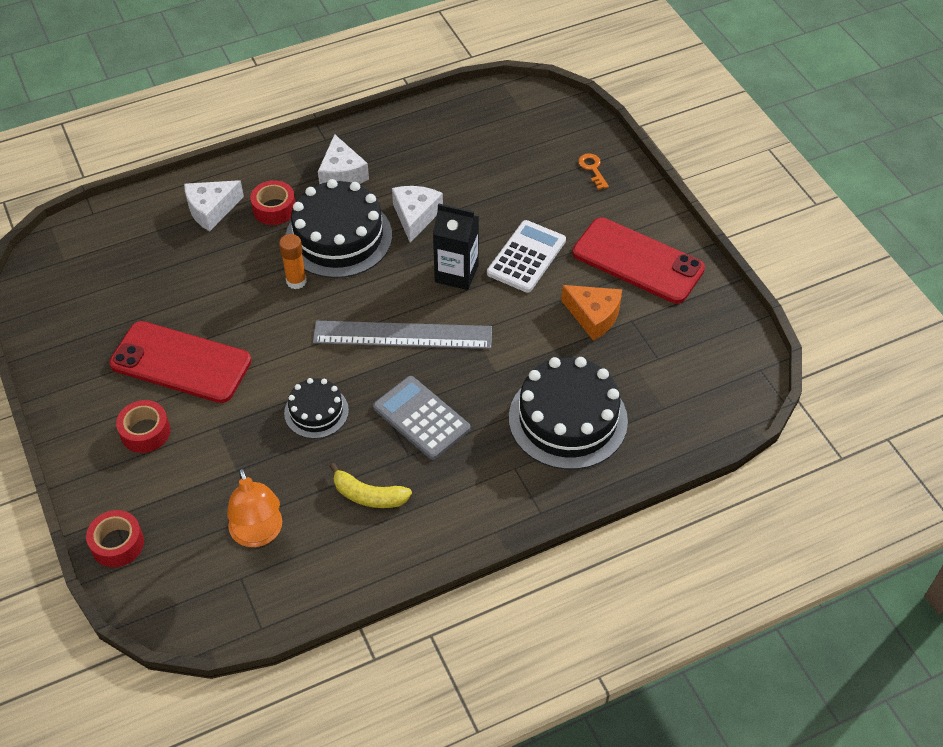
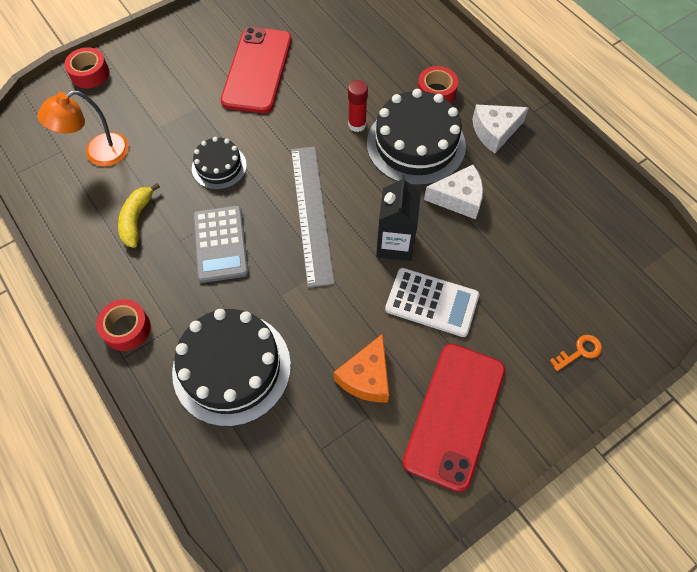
camera: 80 degrees right, 10 degrees up
red tape [116,400,171,453] -> red tape moved to [96,299,151,351]
white cheese [184,180,244,231] -> none
orange glue stick [279,234,307,289] -> red glue stick [348,80,368,132]
grey calculator [373,376,470,460] -> grey calculator turned 135 degrees clockwise [193,205,249,283]

